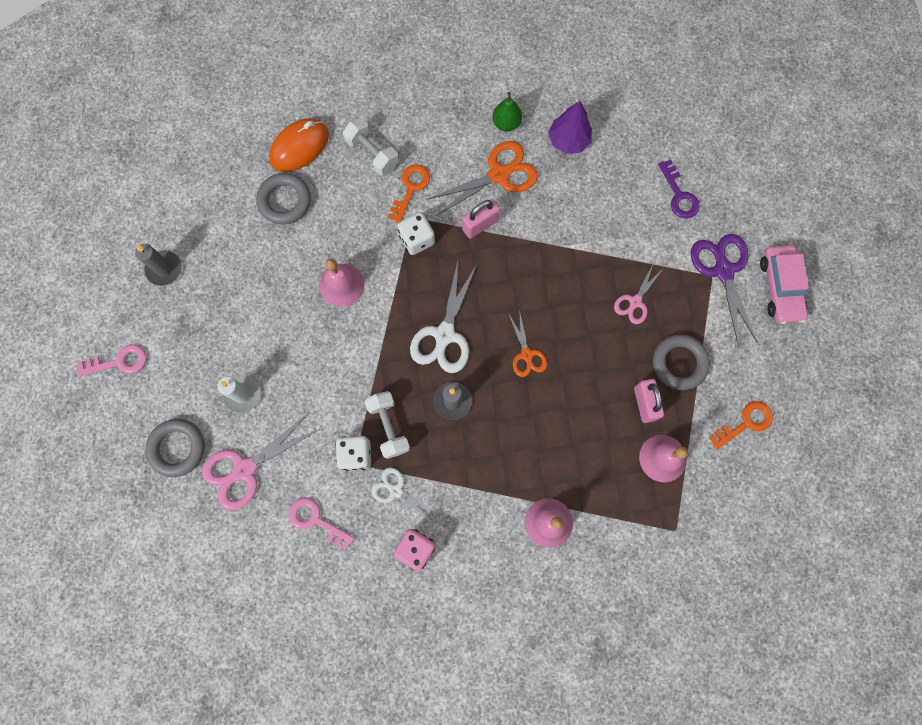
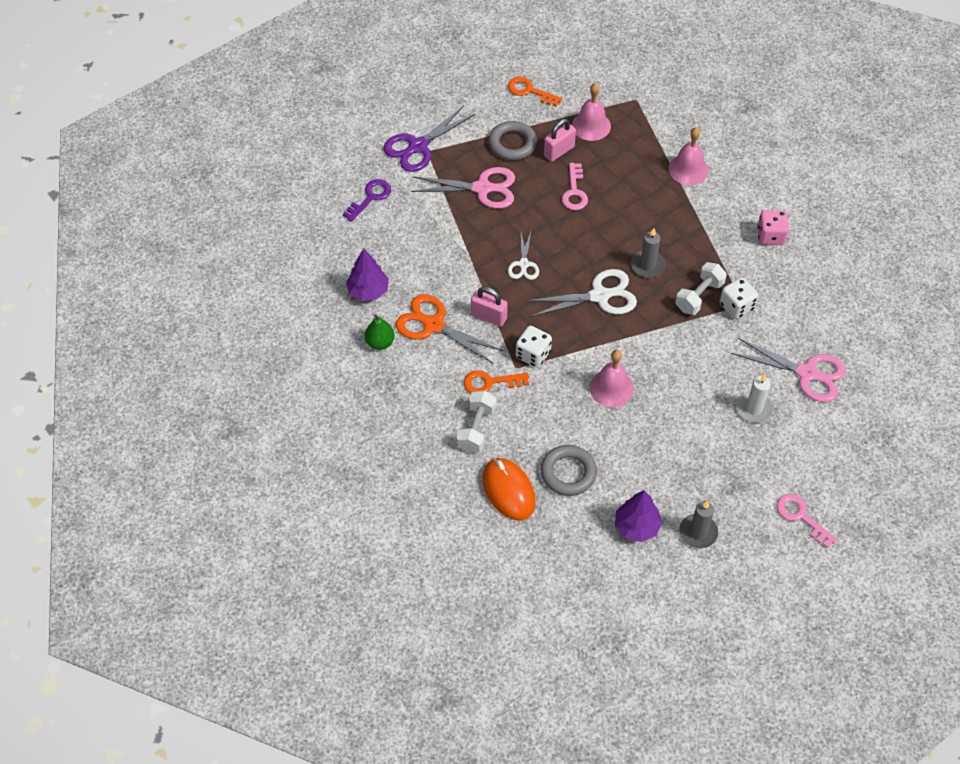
camera: 120 degrees left, 20 degrees down
grey ring [145,419,205,477] -> none
orange mouse [269,118,329,172] -> orange mouse turned 45 degrees clockwise [482,458,536,520]
pink key [289,497,355,550] -> pink key moved to [562,163,588,210]
white scissors [371,467,439,523] -> white scissors moved to [508,232,539,280]
orange scissors [508,310,547,377] -> none
pink scissors [614,264,663,324] -> pink scissors [411,167,515,209], size x1.72
pink car [760,245,809,324] -> none
none -> purple tree [615,490,662,542]

